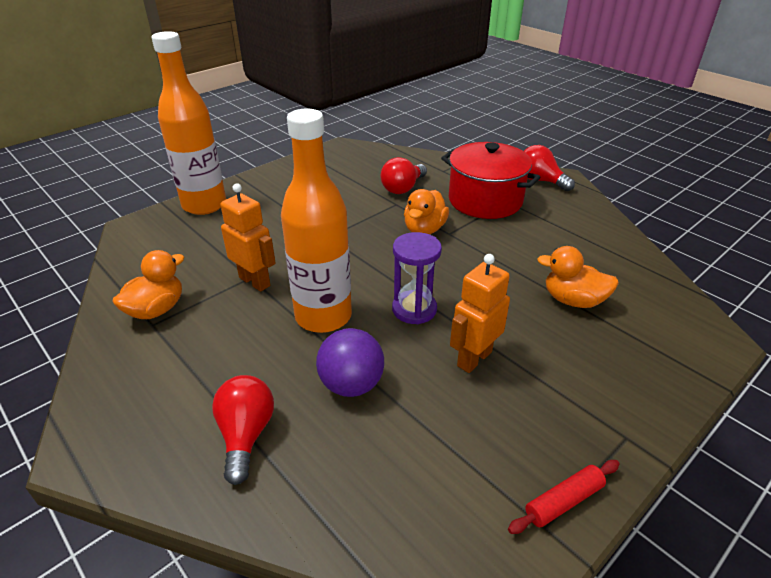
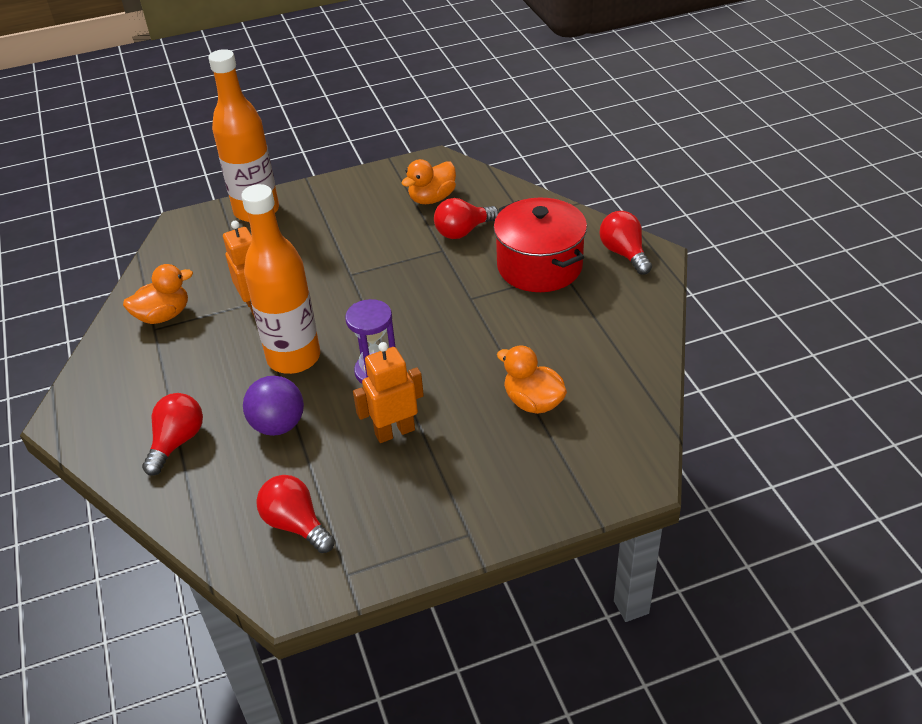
camera: 25 degrees right, 5 degrees up
orange duck [404,189,449,234] -> orange duck moved to [401,159,456,204]
red rolling pin [508,460,620,534] -> none
none -> red light bulb [256,475,335,553]

